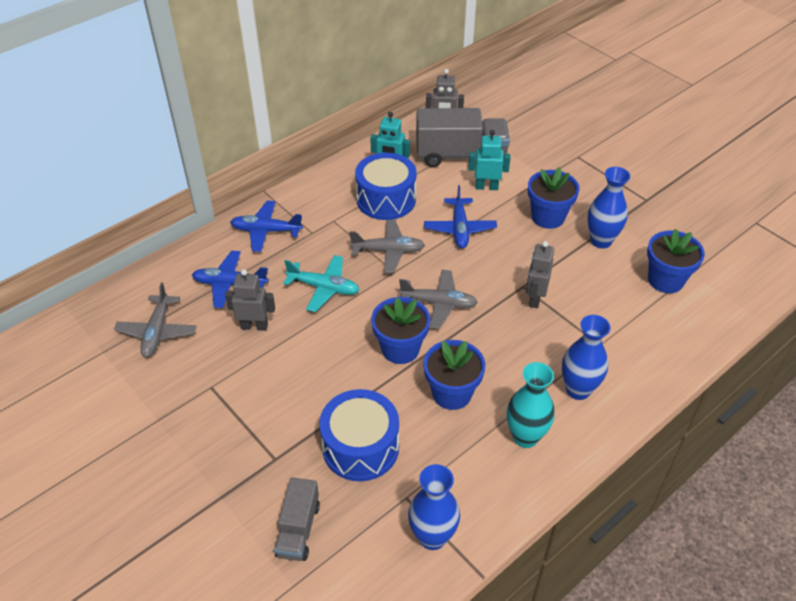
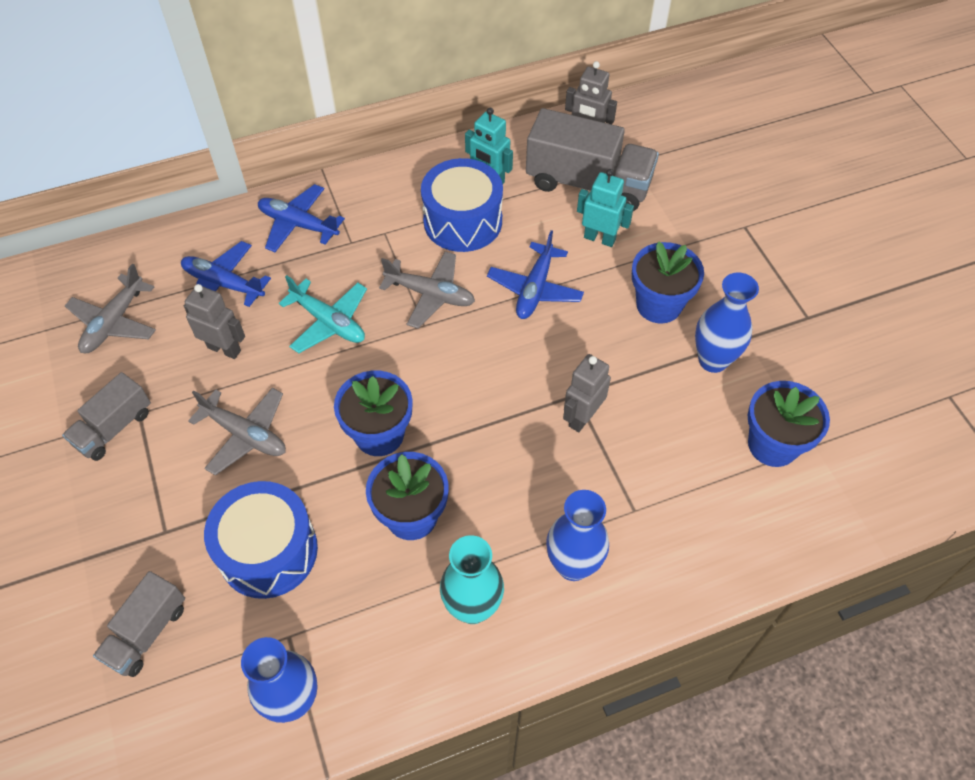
camera: 20 degrees right, 10 degrees up
grey plane [399,269,478,329] -> grey plane moved to [188,388,286,476]
none -> grey truck [62,372,151,461]

